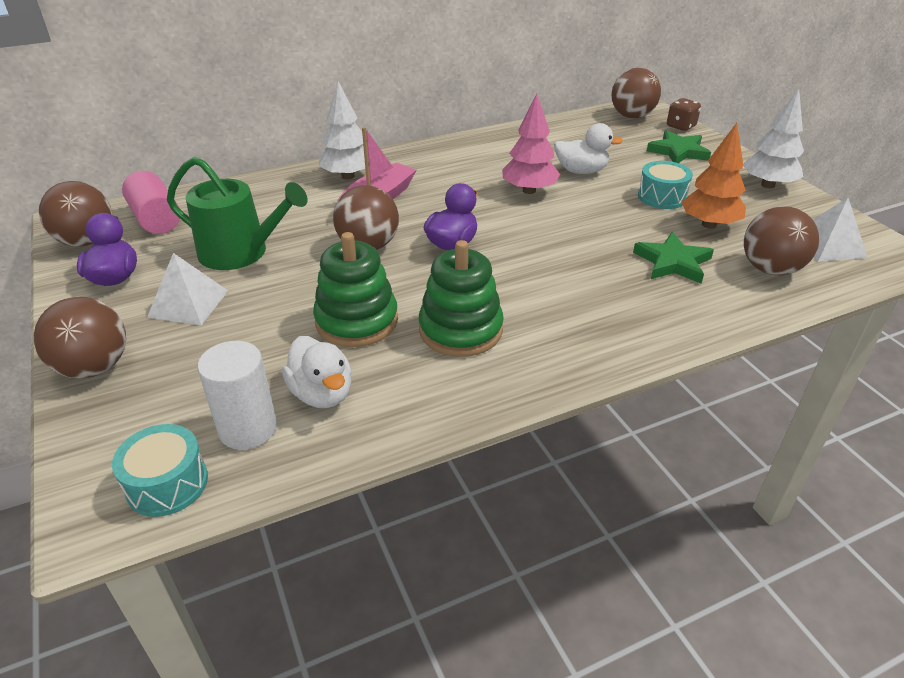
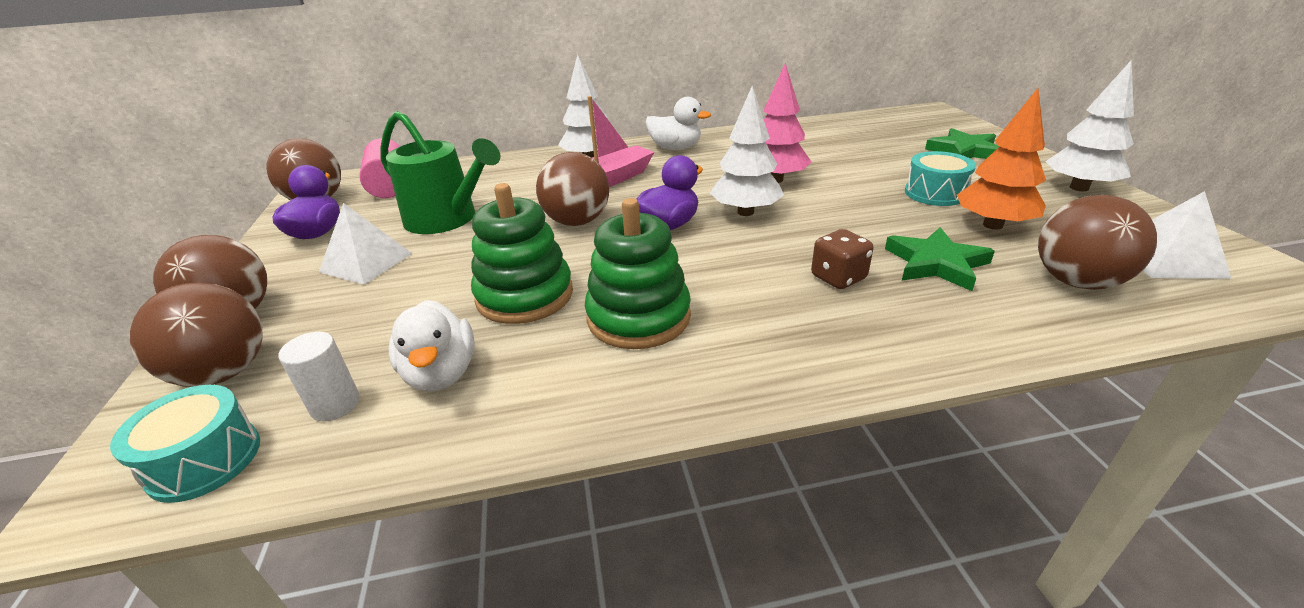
camera: 15 degrees right, 5 degrees down
white cylinder [197,341,277,450] -> white cylinder [279,332,360,421], size x0.66
white duck [554,123,623,174] -> white duck moved to [646,97,711,150]
brown ball [612,68,661,118] -> brown ball moved to [130,282,263,387]
brown dice [667,98,701,131] -> brown dice moved to [811,229,873,289]
none -> white tree [710,86,784,216]

